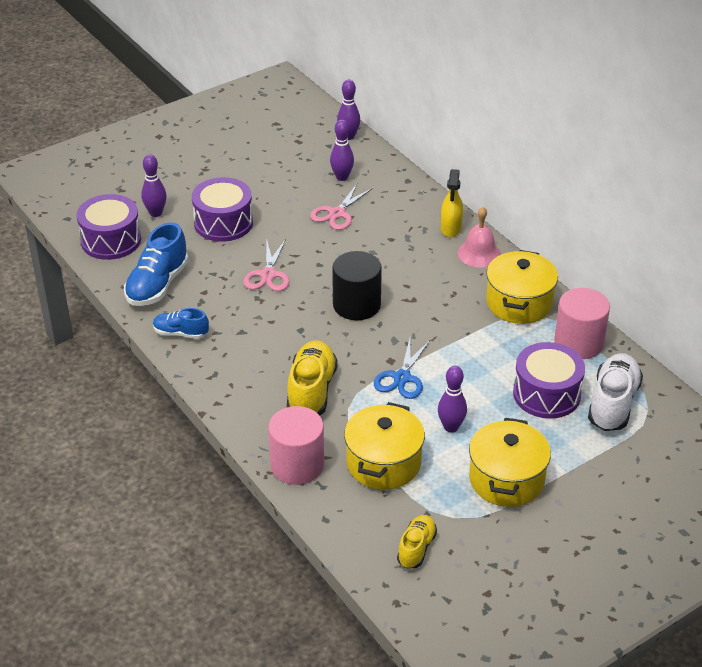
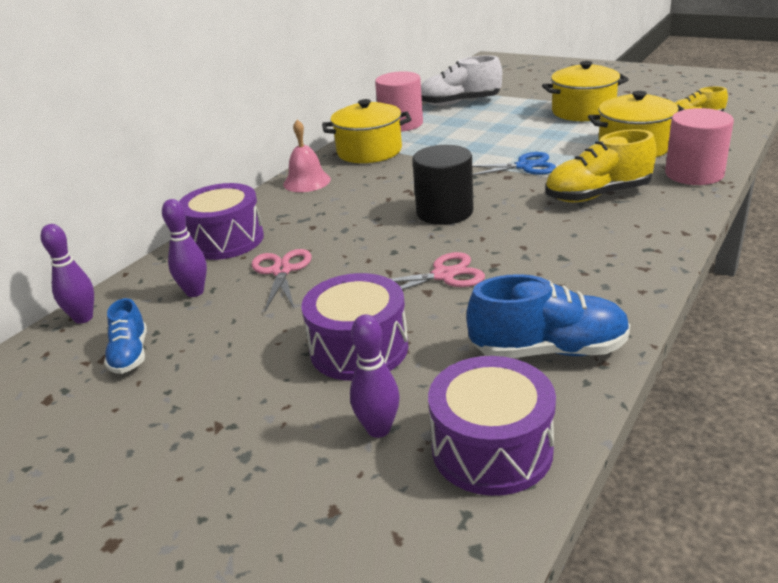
camera: 110 degrees left, 10 degrees down
blue shoe [153,308,209,339] -> blue shoe moved to [104,298,147,374]
pink scissors [310,182,373,230] -> pink scissors turned 105 degrees counterclockwise [251,249,312,311]
purple bowling pin [438,366,467,433] -> none
yellow spray bottle [441,169,463,237] -> none
purple drum [513,342,585,419] -> purple drum moved to [179,183,264,260]

